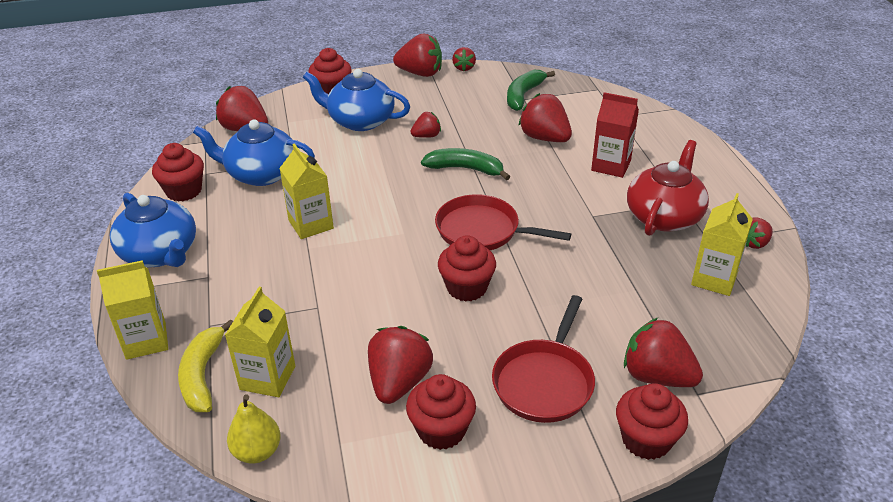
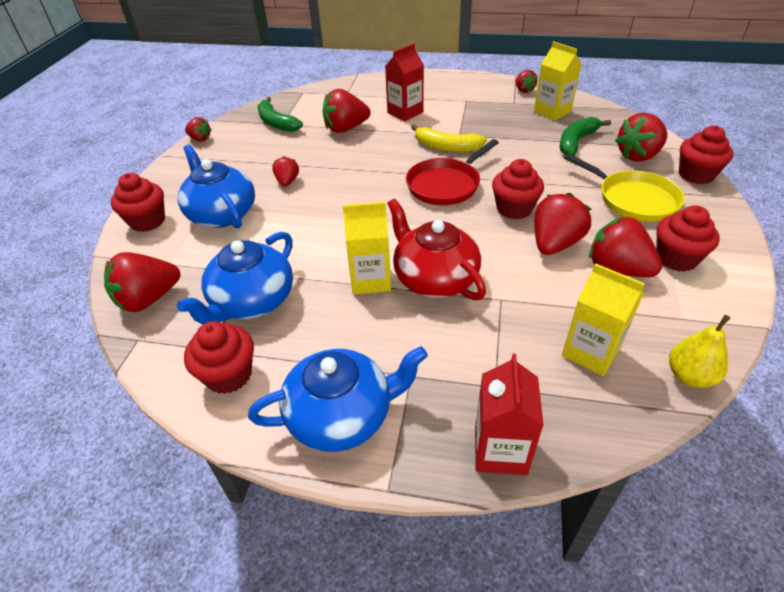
camera: 65 degrees left, 5 degrees up
yellow carton [97,260,168,360] -> red carton [475,354,544,475]
yellow banana [178,319,233,412] -> yellow banana moved to [411,124,487,152]
blue teapot [303,69,410,131] -> blue teapot turned 105 degrees clockwise [178,145,255,229]
red strawberry [393,34,442,77] -> red strawberry moved to [534,193,591,255]
green banana [421,148,510,180] -> green banana moved to [560,117,611,156]
red pan [492,295,595,423] -> yellow pan [564,153,685,222]
red teapot [627,140,709,236] -> red teapot moved to [387,199,486,301]

